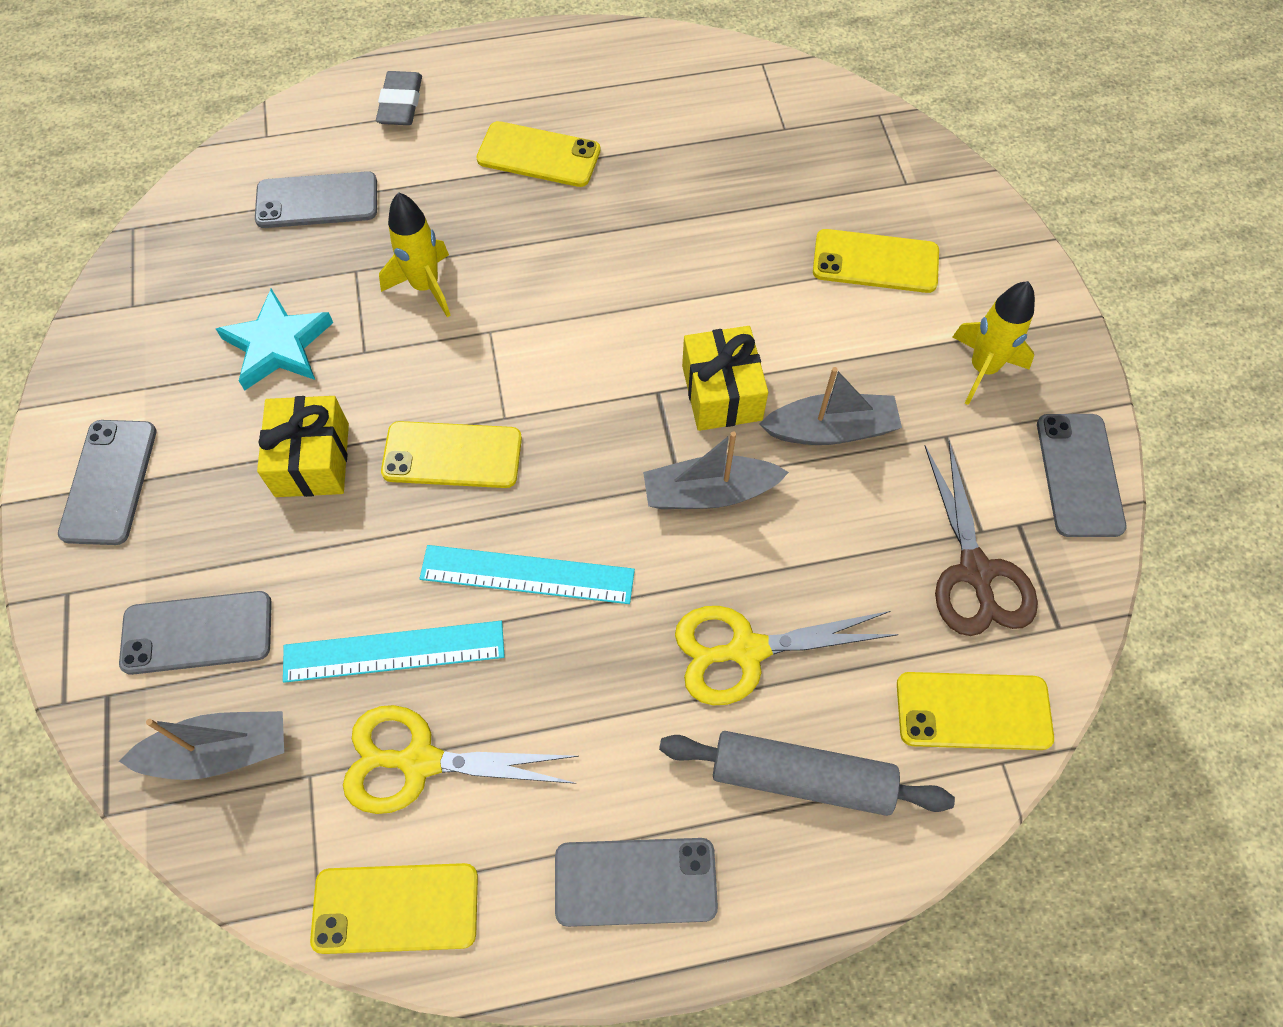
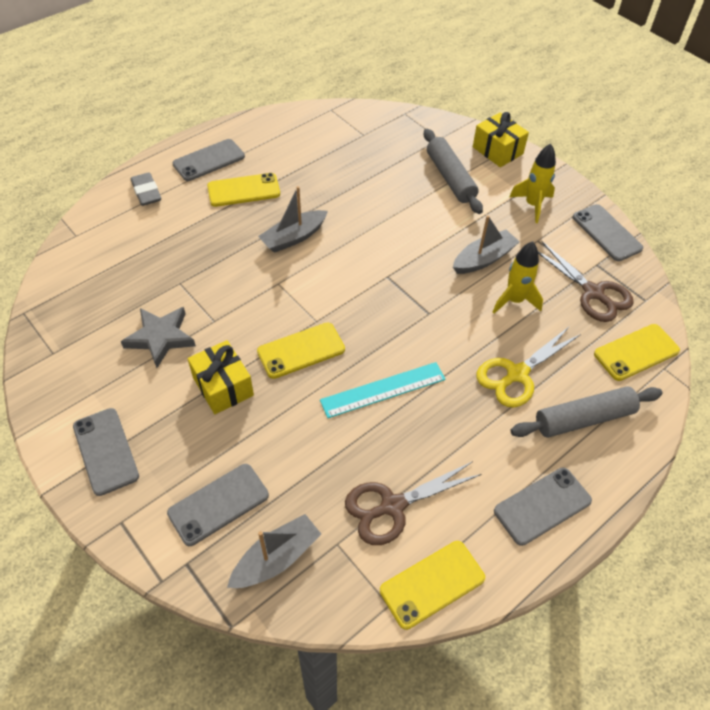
camera: 30 degrees left, 10 degrees down
turquoise star [216,289,333,390] -> grey star [121,307,196,368]
grey phone [255,171,377,228] -> grey phone moved to [173,139,245,181]
turquoise ruler [283,621,505,683] -> none
yellow scissors [343,705,579,814] -> brown scissors [345,461,482,545]
yellow rocket [379,192,451,317] -> yellow rocket moved to [493,241,543,313]
grey boat [643,431,789,509] -> grey boat moved to [258,186,328,253]
yellow gift [682,326,768,431] -> yellow gift moved to [473,112,529,167]
yellow phone [813,229,939,293] -> grey rolling pin [424,129,483,214]

